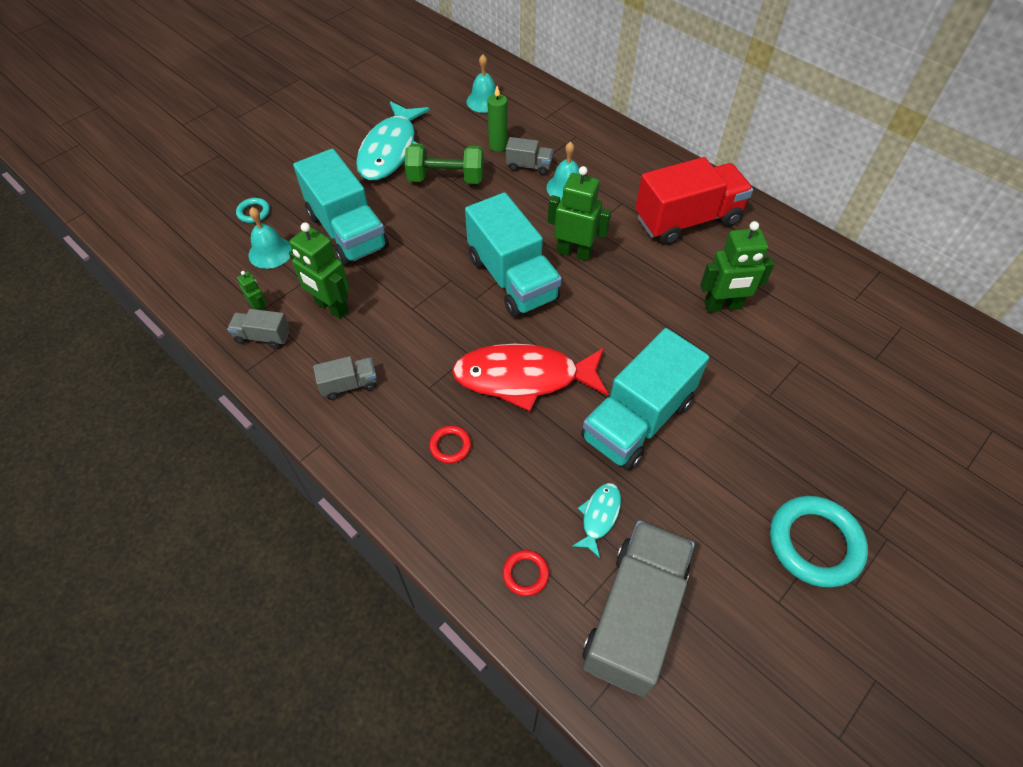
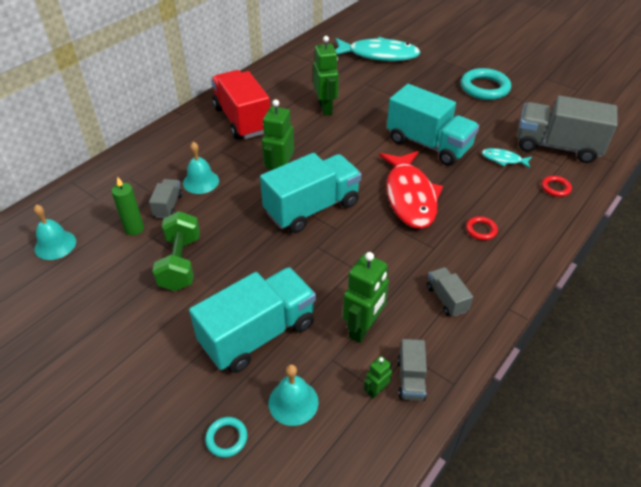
camera: 95 degrees left, 10 degrees down
turquoise fish [356,101,430,180] -> turquoise fish moved to [336,37,421,61]

